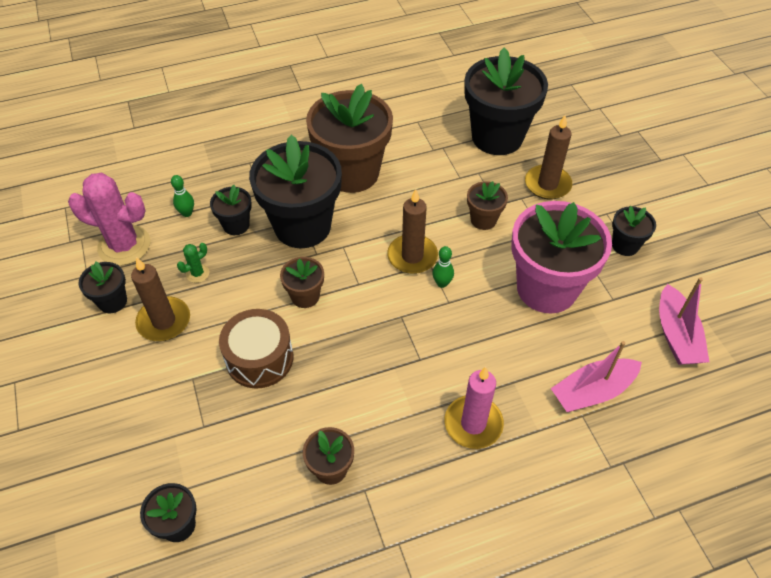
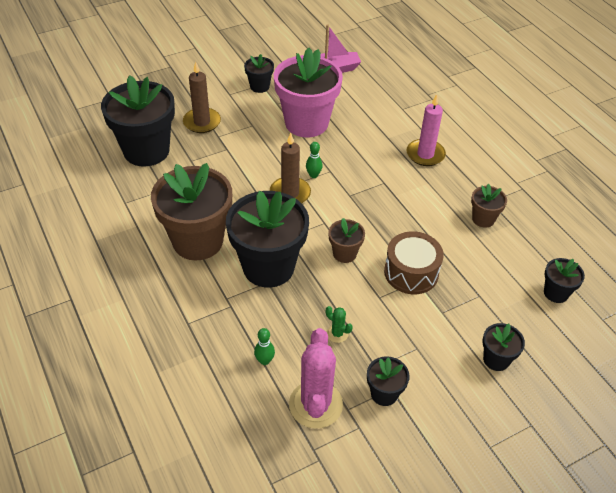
camera: 100 degrees left, 5 degrees down
brown candle [131,257,190,341] -> none
black flower pot [210,185,252,235] -> black flower pot moved to [482,323,525,371]
brown flower pot [467,181,508,230] -> none
pink boat [551,341,642,412] -> none

